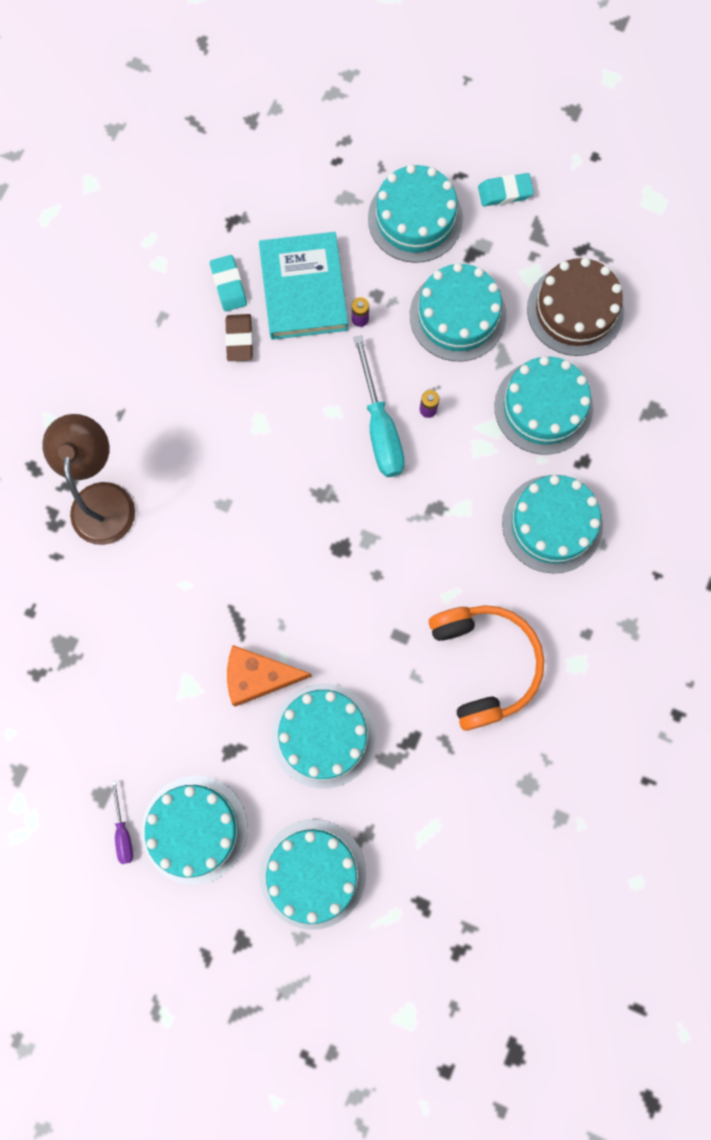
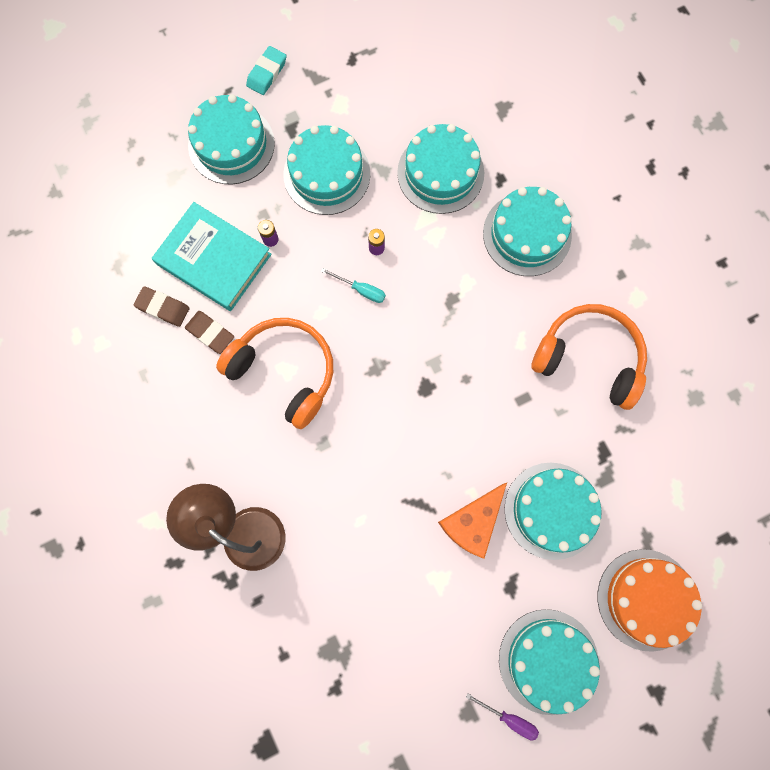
camera: 50 degrees left, 0 degrees up
turquoise eraser [210,255,247,311] -> brown eraser [134,286,190,327]
turquoise cake [259,819,366,930] -> orange cake [598,549,702,652]
turquoise screwdriver [353,335,405,477] -> turquoise screwdriver [321,268,386,303], size x0.51
brown cake [527,258,624,356] -> none
none -> orange headphones [216,318,333,429]

